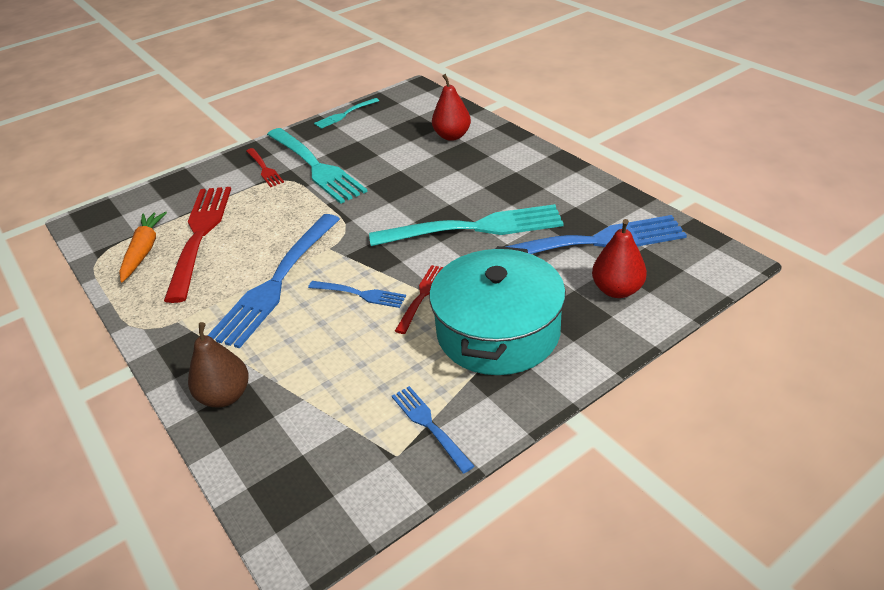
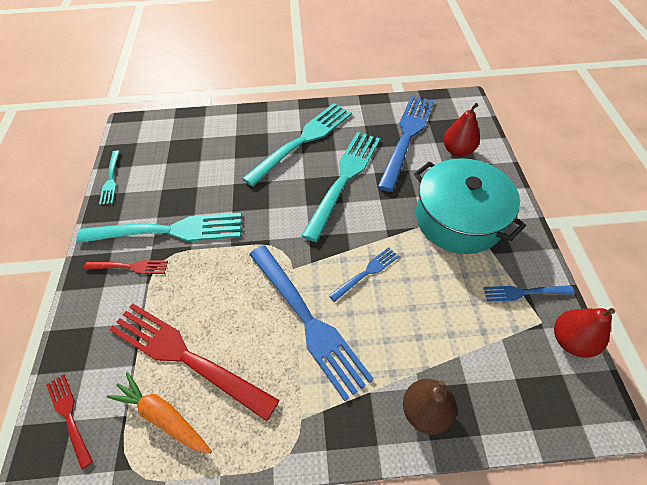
camera: 60 degrees left, 15 degrees up
red fork [395,265,443,334] -> red fork moved to [46,374,93,470]
red pear [432,74,471,141] -> red pear moved to [554,308,615,357]
none -> turquoise fork [242,103,352,187]

